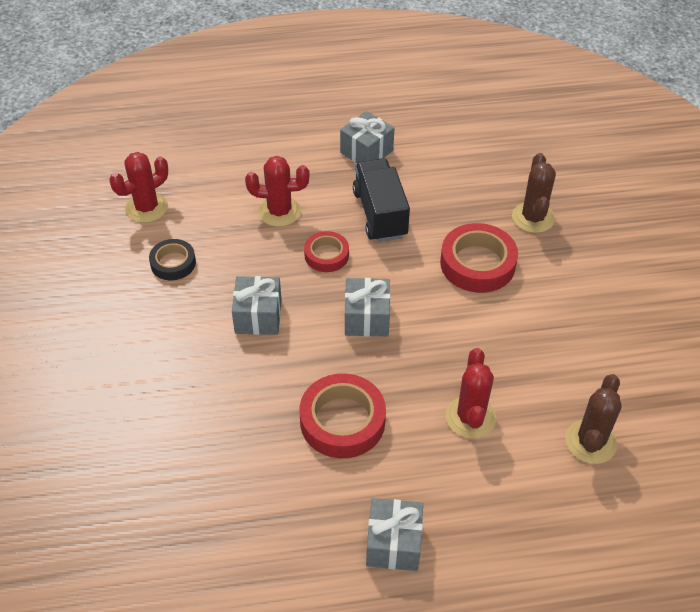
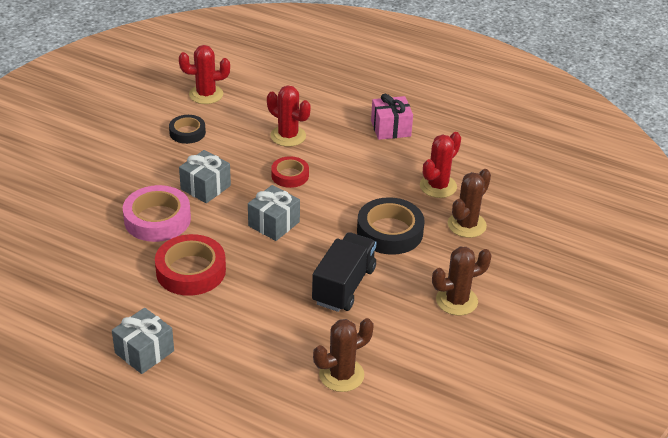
camera: 35 degrees right, 10 degrees down
grey gift [340,111,394,163] -> pink gift [371,94,413,140]
black truck [353,158,410,242] -> black truck moved to [312,232,377,312]
red tape [440,223,518,293] -> black tape [357,197,425,255]
red cactus [445,348,496,439] -> red cactus moved to [420,132,461,198]
none -> pink tape [123,185,191,242]
none -> brown cactus [432,247,492,316]

